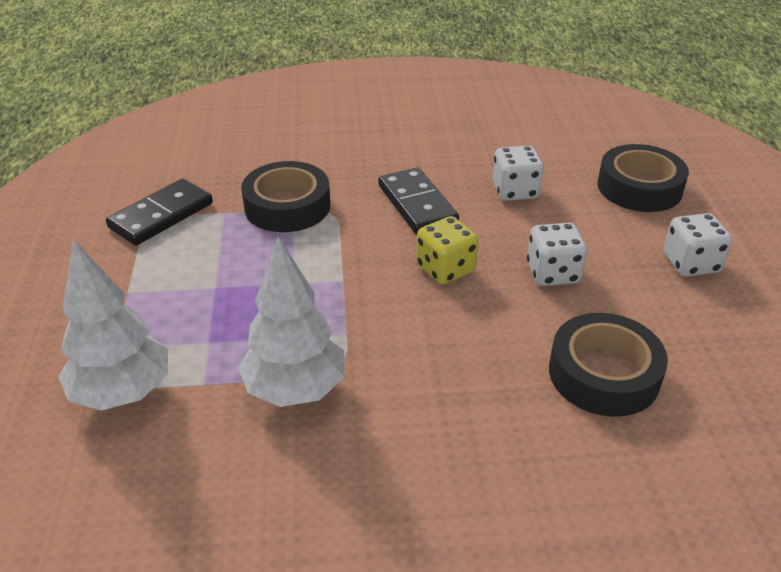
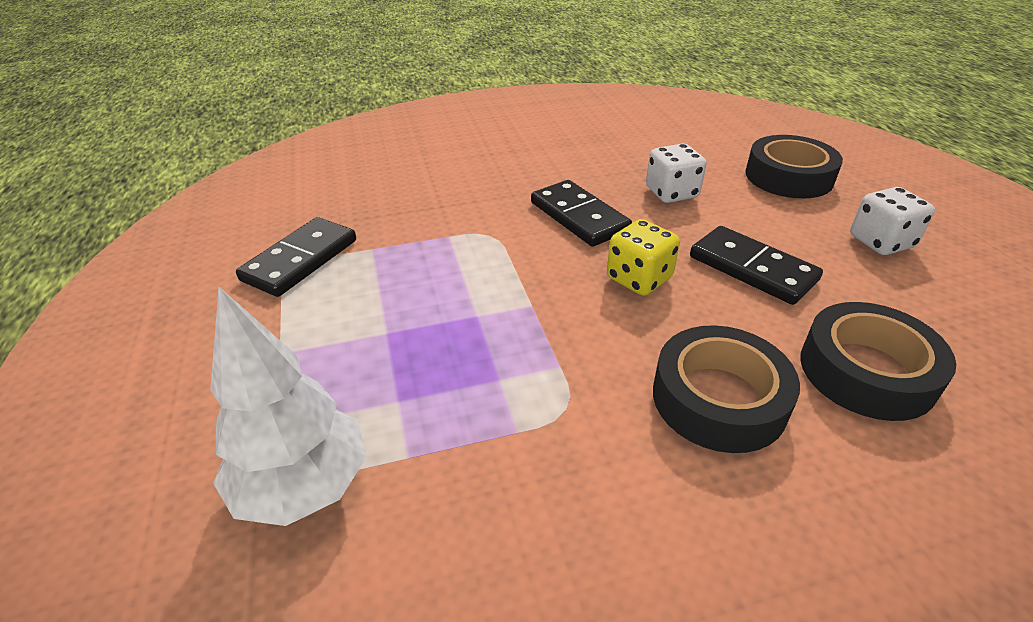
camera: 10 degrees left, 0 degrees up
white tree [238,237,344,407] -> none
black tape [241,161,330,232] -> black tape moved to [653,325,800,453]
white dice [527,223,587,286] -> black domino [690,226,823,305]

